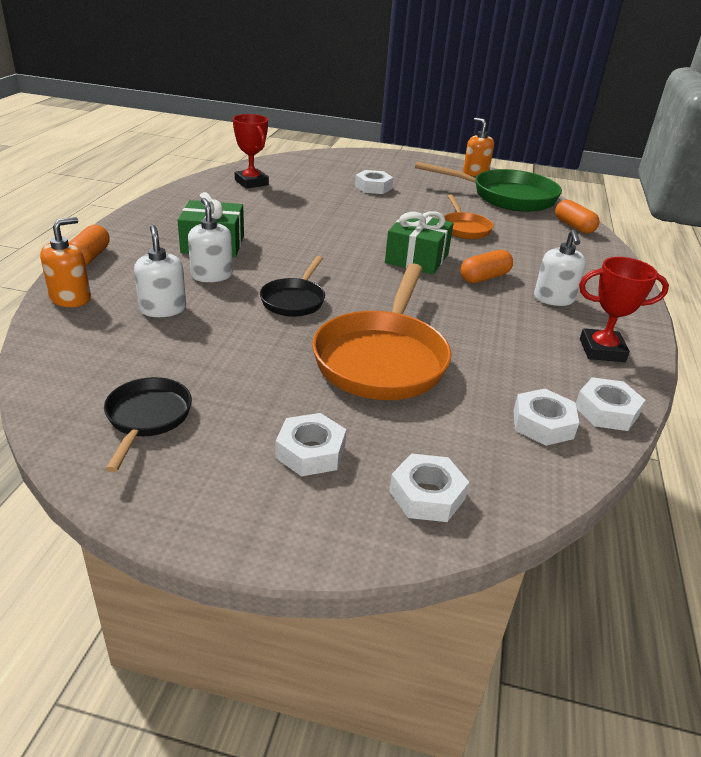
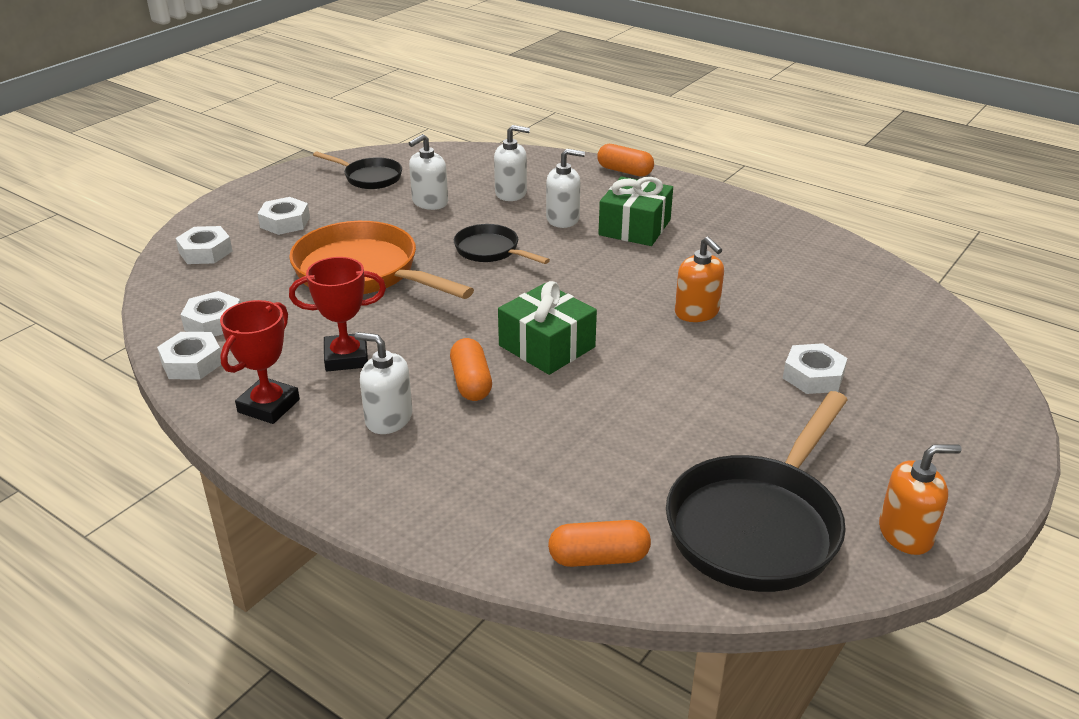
camera: 115 degrees right, 0 degrees up
orange soap dispenser [40,217,91,307] -> orange soap dispenser moved to [675,237,724,322]
red trophy [233,114,269,189] -> red trophy moved to [289,257,386,372]
green pan [415,162,562,212] -> black pan [666,391,848,592]
orange pan [444,194,494,239] -> none
none -> white soap dispenser [409,134,448,210]

